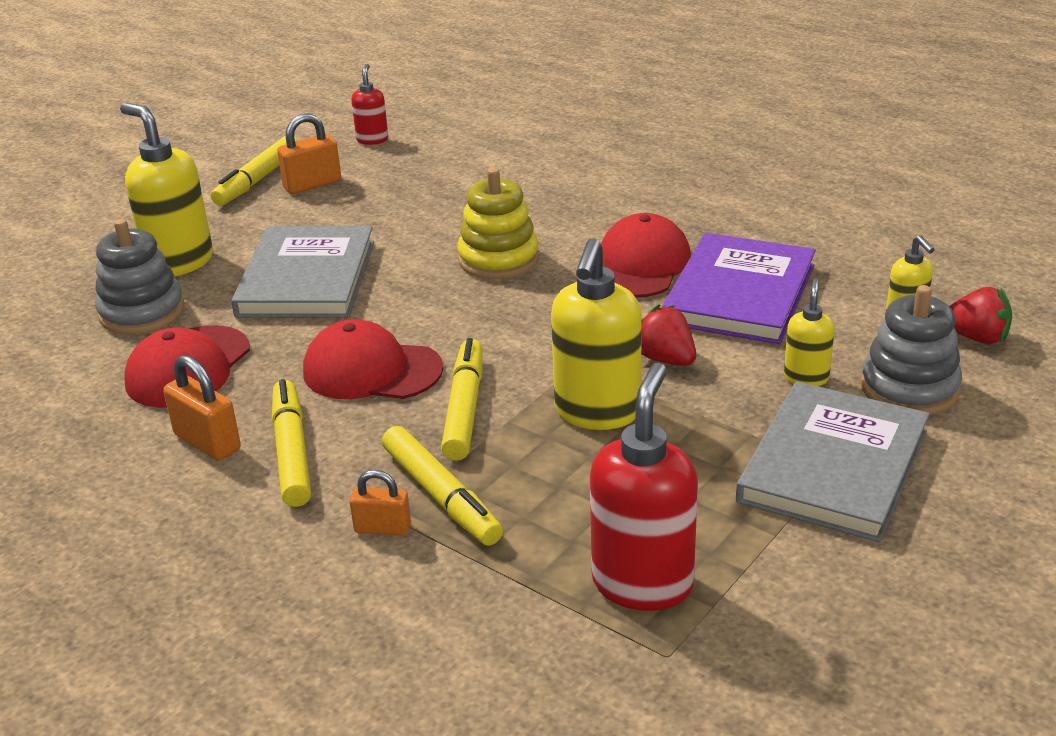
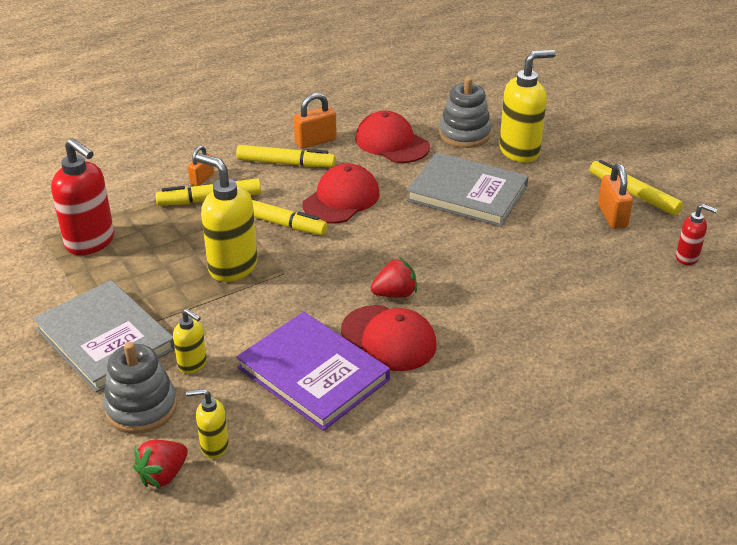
camera: 110 degrees right, 5 degrees up
yellow stacking toy [457,168,539,279] -> none
red strawberry [641,304,696,366] -> red strawberry moved to [371,257,417,298]

